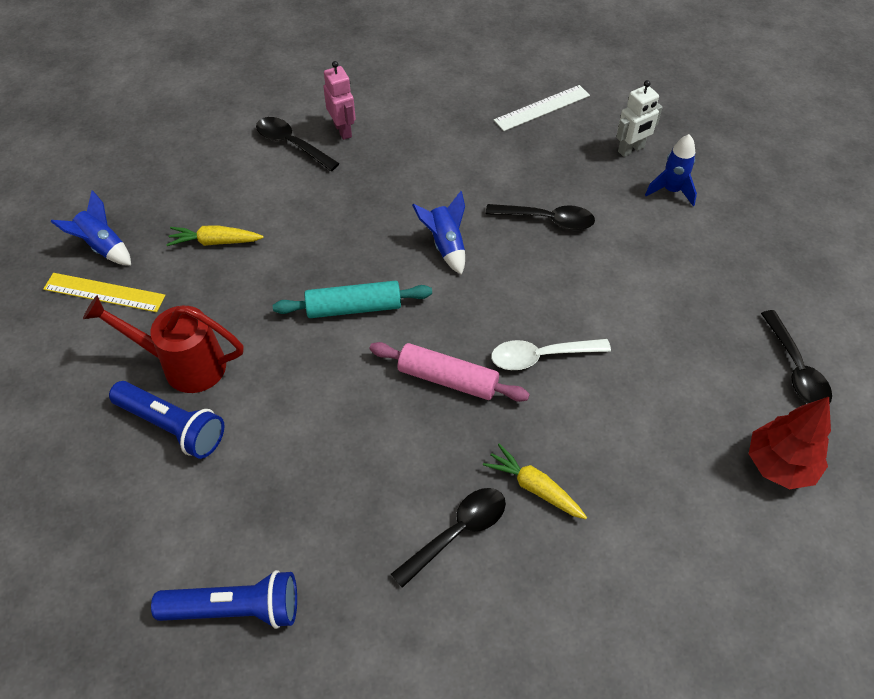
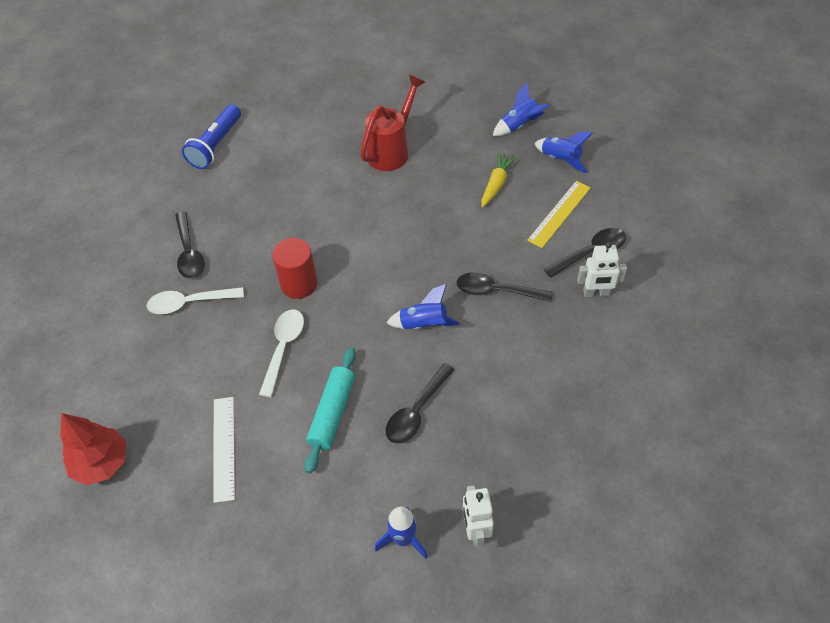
camera: 115 degrees right, 0 degrees up
yellow ruler [43,273,166,312] -> yellow ruler moved to [527,181,591,248]
blue flashlight [109,381,225,459] -> none
turquoise rolling pin [273,281,432,318] -> turquoise rolling pin moved to [305,347,356,474]
pink robot [323,61,356,140] -> white robot [577,242,627,297]
pink rolling pin [370,342,530,402] -> red cylinder [272,238,317,299]
yellow carrot [483,444,587,519] -> white spoon [147,287,244,314]
white ruler [494,85,590,131] -> white ruler moved to [214,397,235,503]
black spoon [761,310,832,404] -> black spoon moved to [457,272,553,302]
none -> blue rocket [534,132,593,173]

